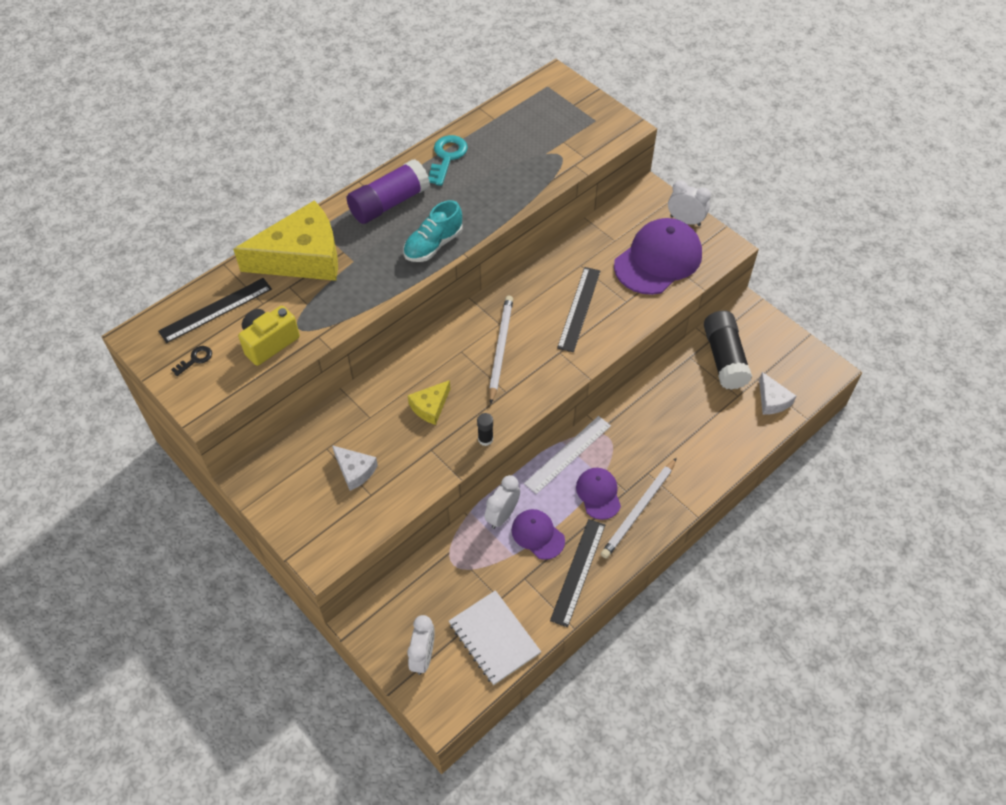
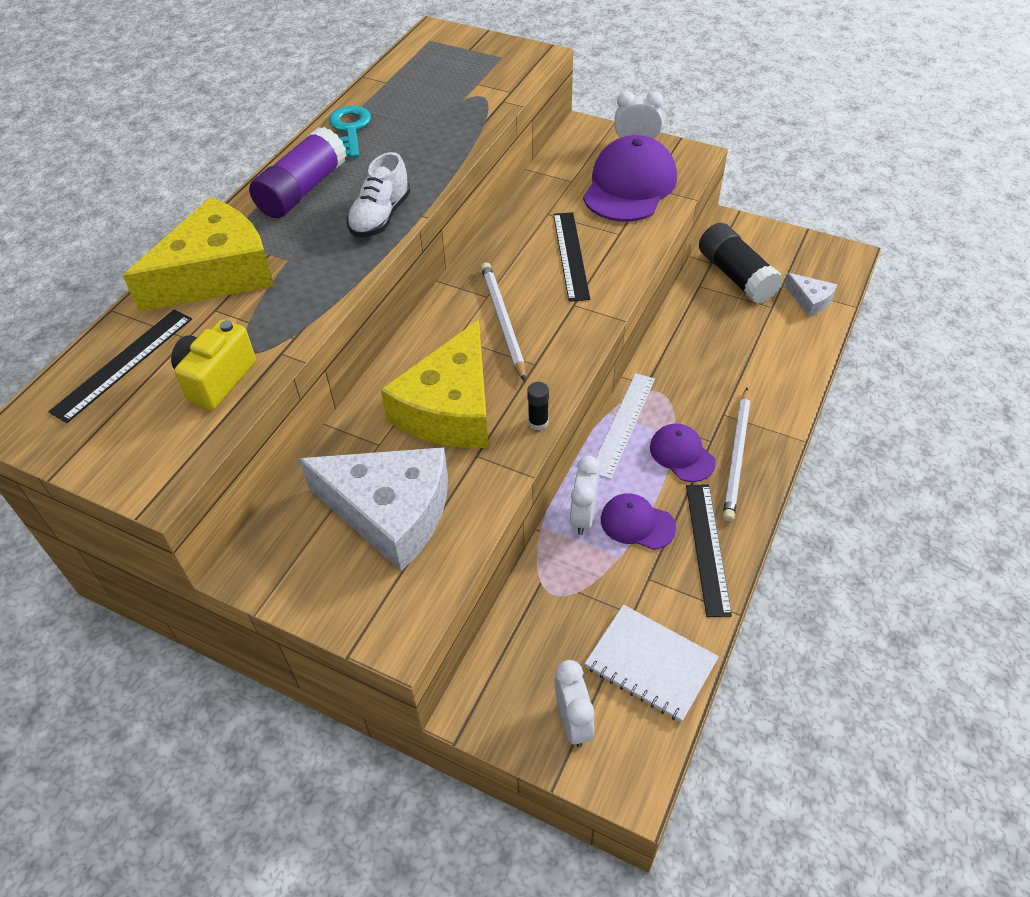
camera: 20 degrees left, 5 degrees down
black key [171,346,212,376] -> none
white cheese [332,445,378,491] -> white cheese [299,447,448,571], size x2.18
turquoise shoe [403,200,463,262] -> white shoe [347,152,410,237]
yellow cheese [408,380,450,425] -> yellow cheese [381,320,489,448], size x2.18

